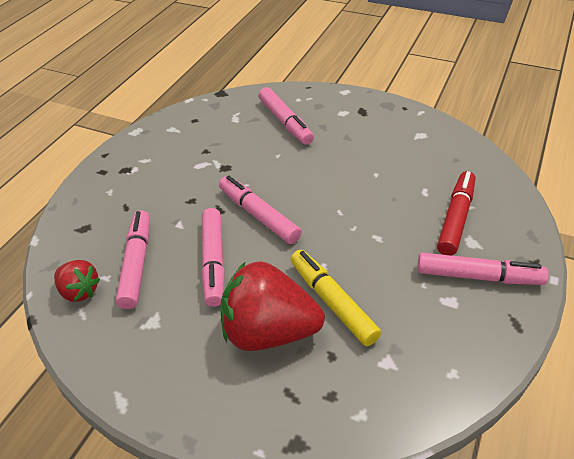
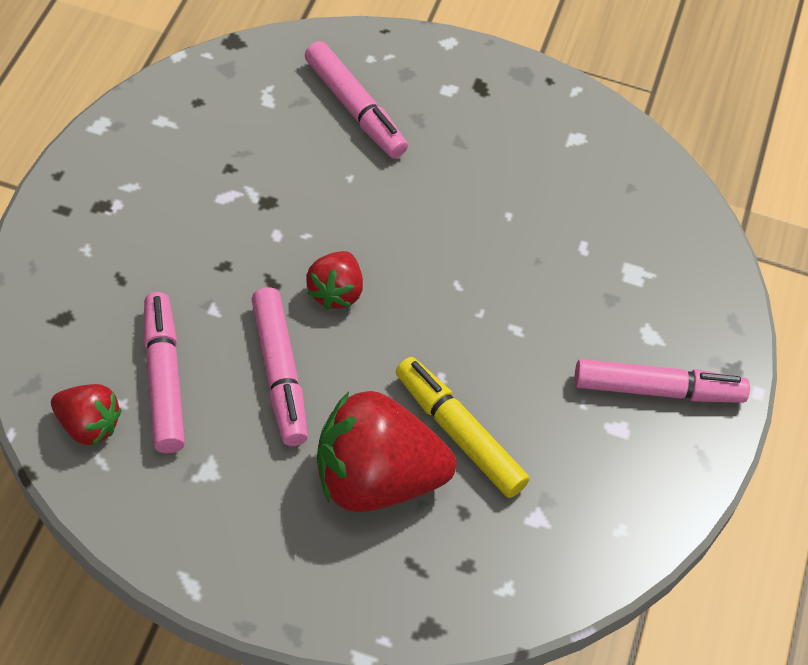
camera: 15 degrees left, 10 degrees up
pink marker [219,176,302,244] -> red strawberry [306,251,363,310]
red marker [437,171,475,256] -> none

